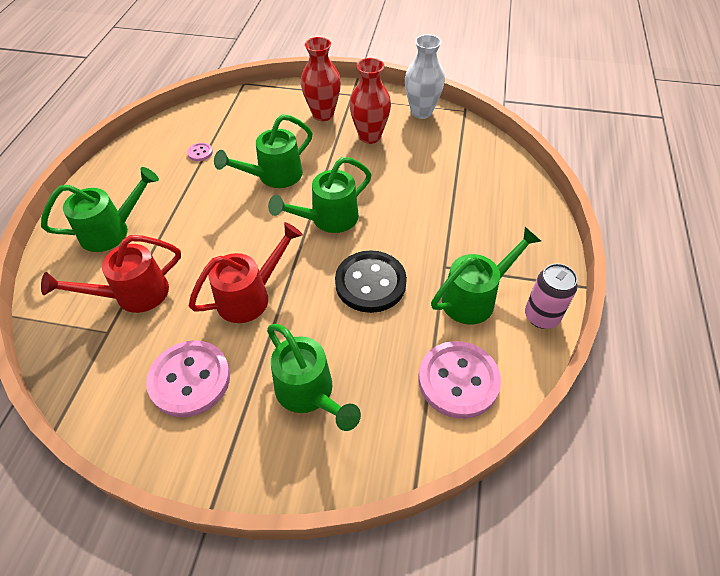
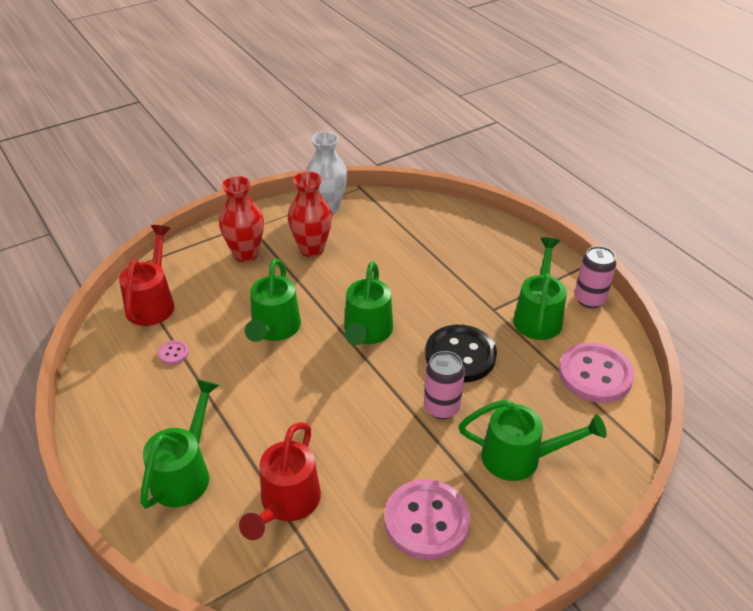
camera: 45 degrees left, 10 degrees down
red watering can [189,222,303,323] -> red watering can moved to [119,225,174,326]
none -> pink can [424,351,465,419]

